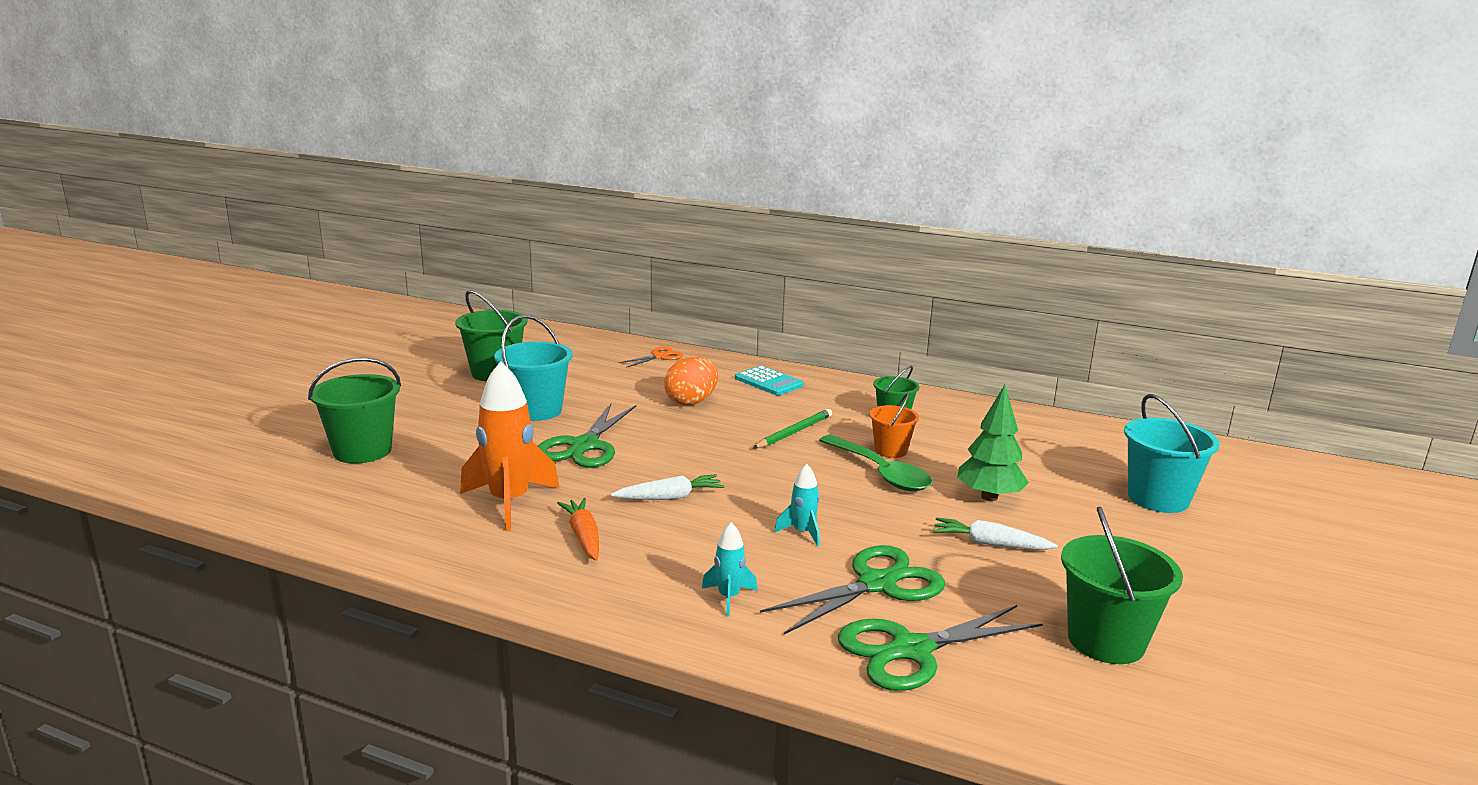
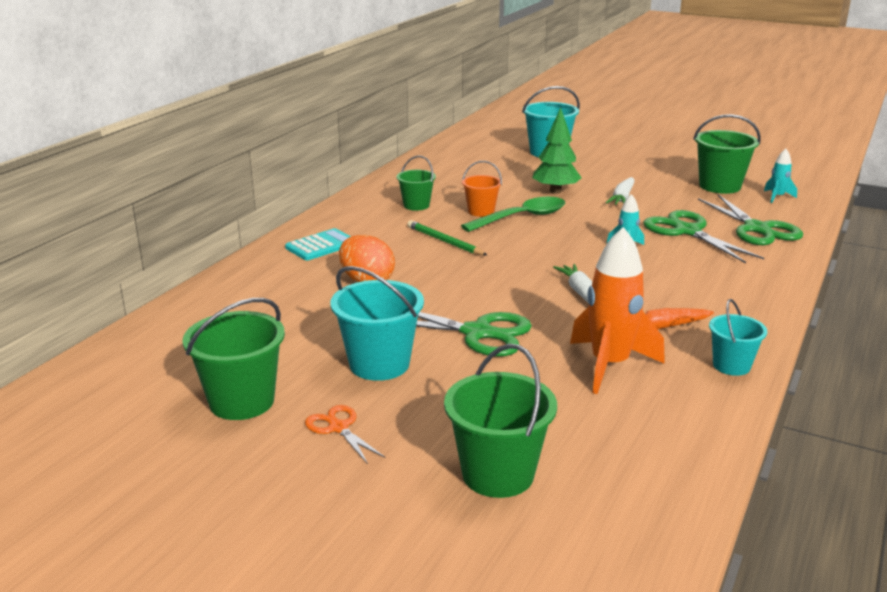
camera: 85 degrees left, 5 degrees up
orange scissors [619,347,683,368] -> orange scissors moved to [305,405,385,464]
turquoise rocket [702,522,757,617] -> turquoise rocket moved to [764,149,797,203]
none -> turquoise bucket [709,299,767,376]

